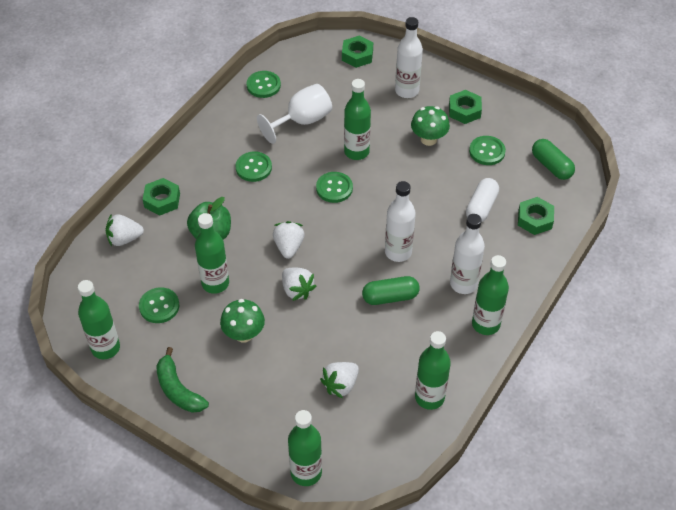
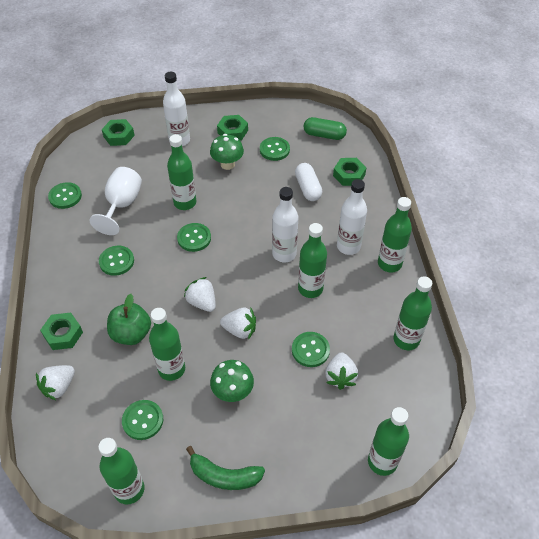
camera: 40 degrees left, 0 degrees up
green capsule [362,276,420,305] -> green bottle [298,223,327,298]
none -> green button [292,332,330,367]

